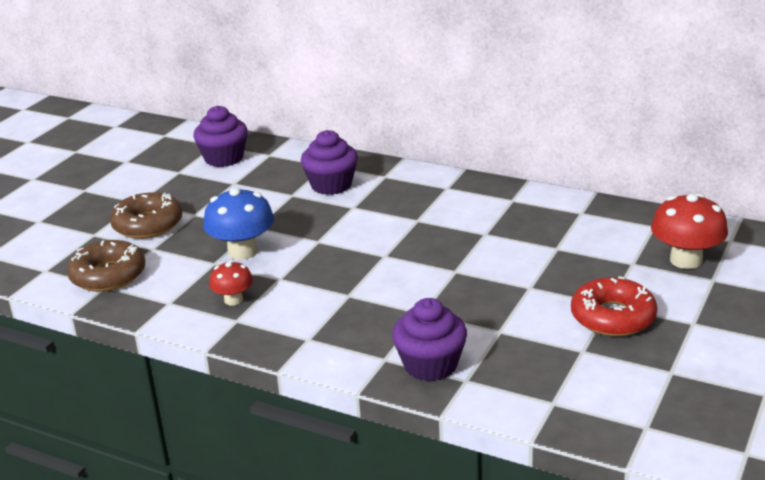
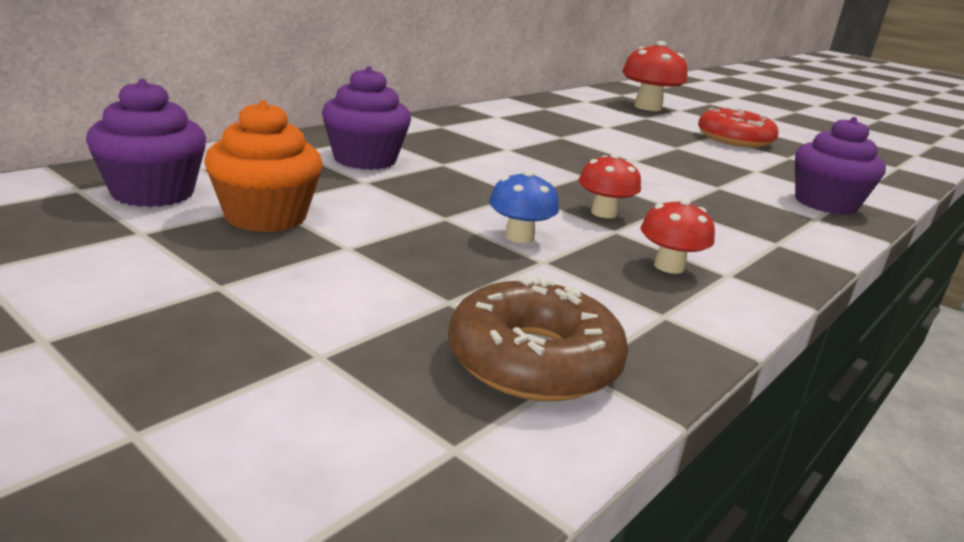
camera: 80 degrees left, 5 degrees down
brown donut [110,192,182,239] -> none
blue mushroom [203,187,274,260] -> blue mushroom [489,170,559,243], size x0.58
none -> orange cupcake [204,100,323,232]
none -> red mushroom [579,153,641,218]

